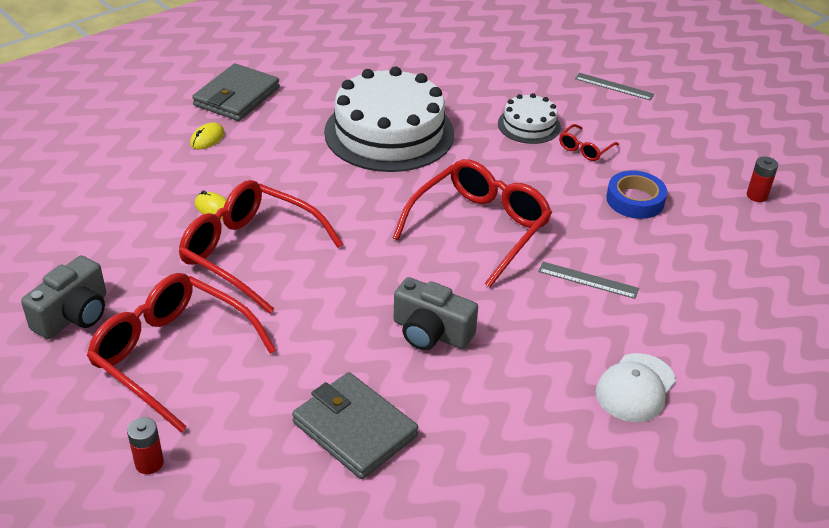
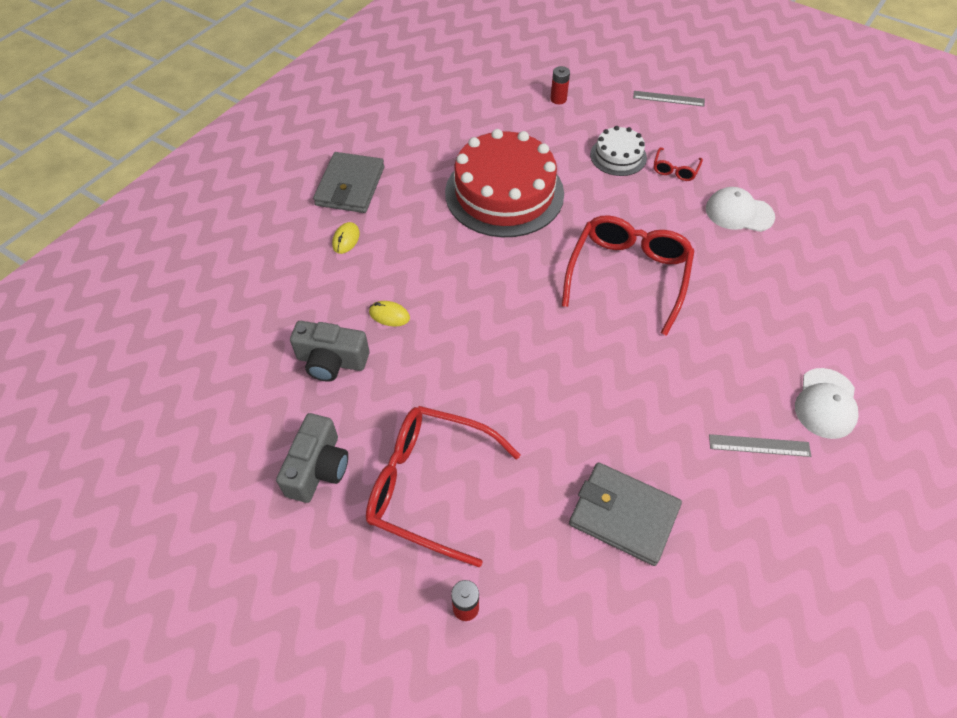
camera: 15 degrees left, 15 degrees up
red glasses [179,180,343,314] -> none
white cake [324,66,454,172] -> red cake [445,129,564,237]
grey camera [394,277,478,350] -> grey camera moved to [290,321,370,382]
grey ruler [538,262,639,299] -> grey ruler moved to [709,434,811,457]
blue tape [606,171,667,219] -> white cap [706,187,775,232]
red battery [747,157,778,202] -> red battery moved to [550,66,570,104]

